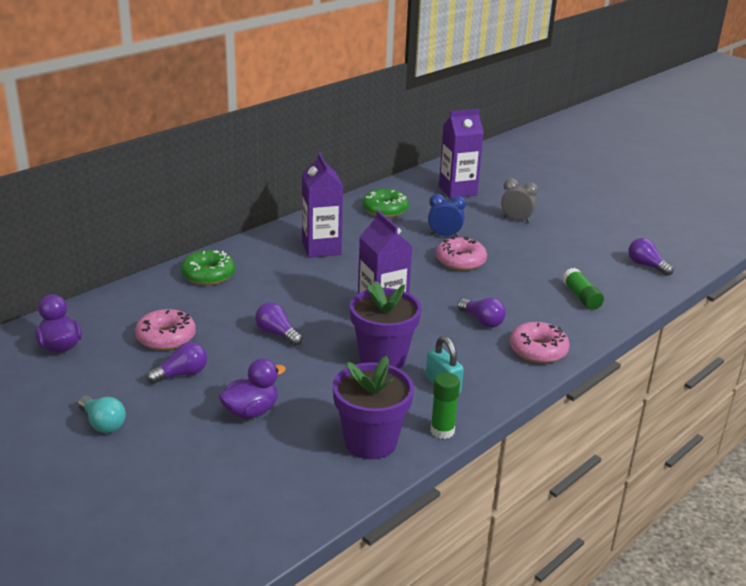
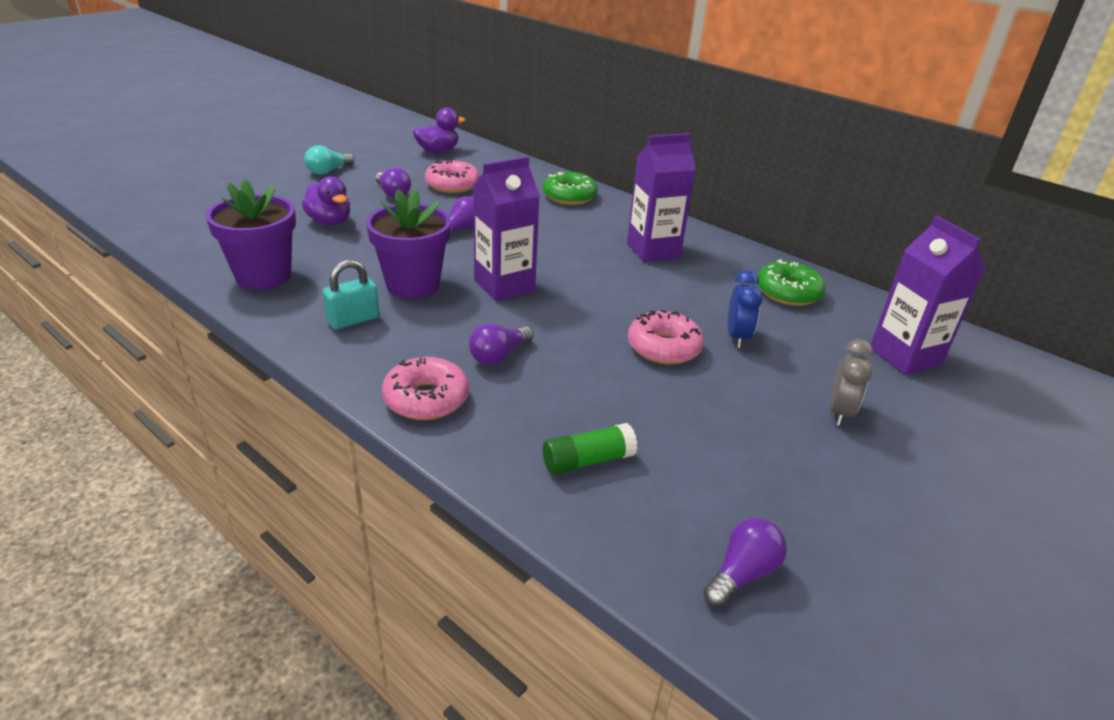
camera: 85 degrees right, 5 degrees up
green glue stick [431,372,460,439] -> none

